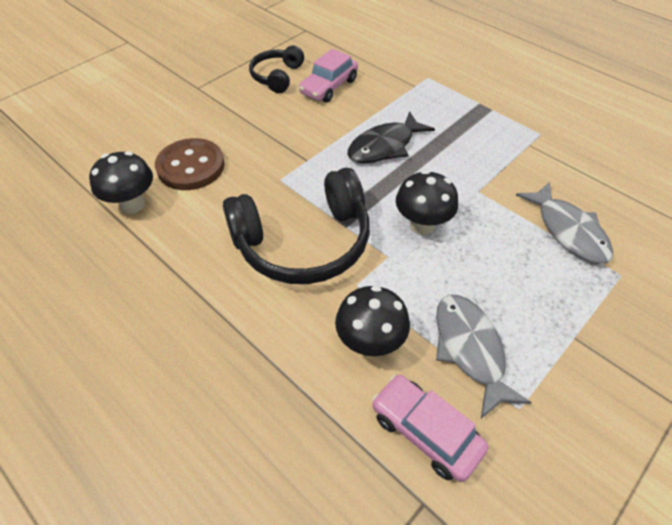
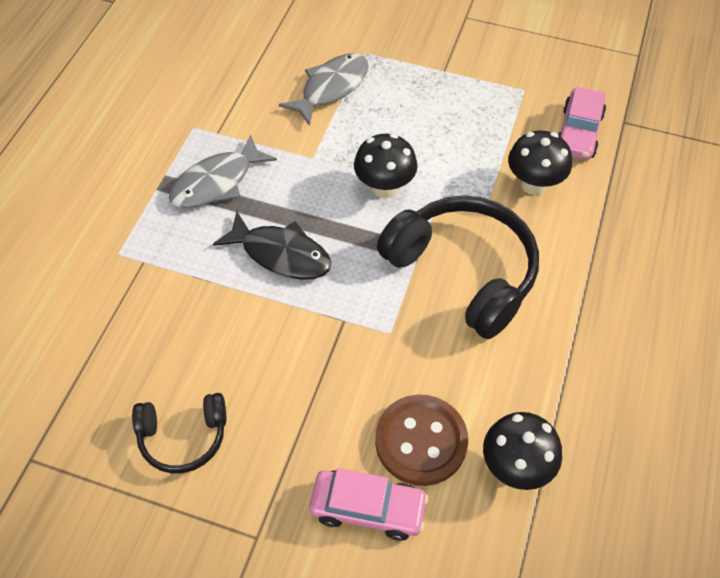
camera: 115 degrees left, 5 degrees up
pink car [299,49,358,102] -> pink car moved to [309,468,429,541]
grey fish [436,295,532,418] -> grey fish moved to [169,134,277,208]

